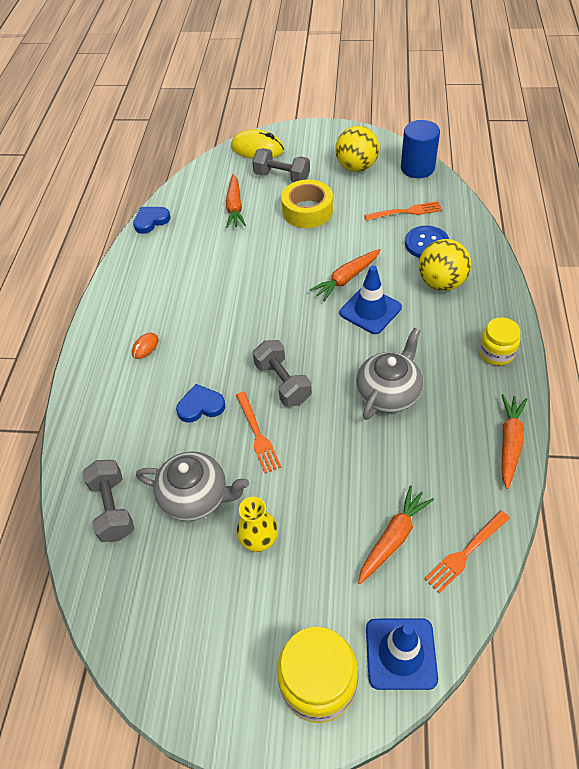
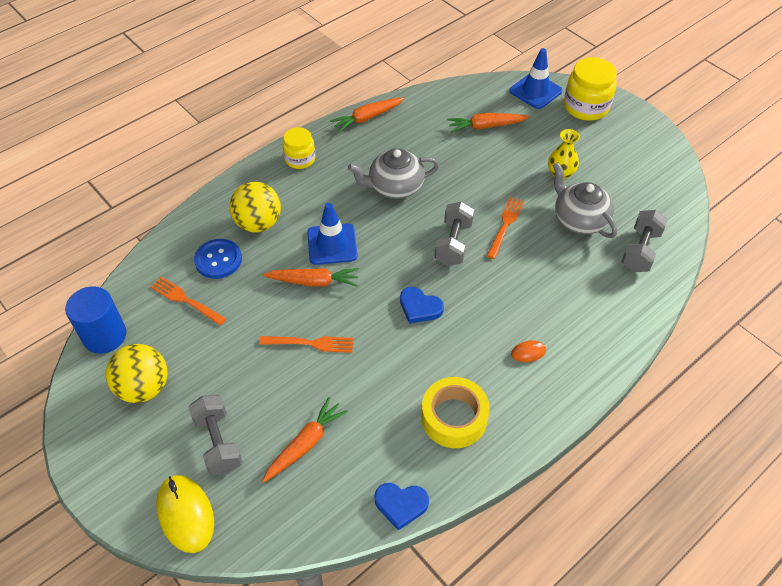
camera: 140 degrees left, 0 degrees up
blue heart [176,384,225,423] -> blue heart moved to [400,287,444,324]
yellow tape [281,179,333,228] -> yellow tape moved to [421,377,490,448]
orange fork [424,510,510,594] -> orange fork moved to [259,336,354,353]

